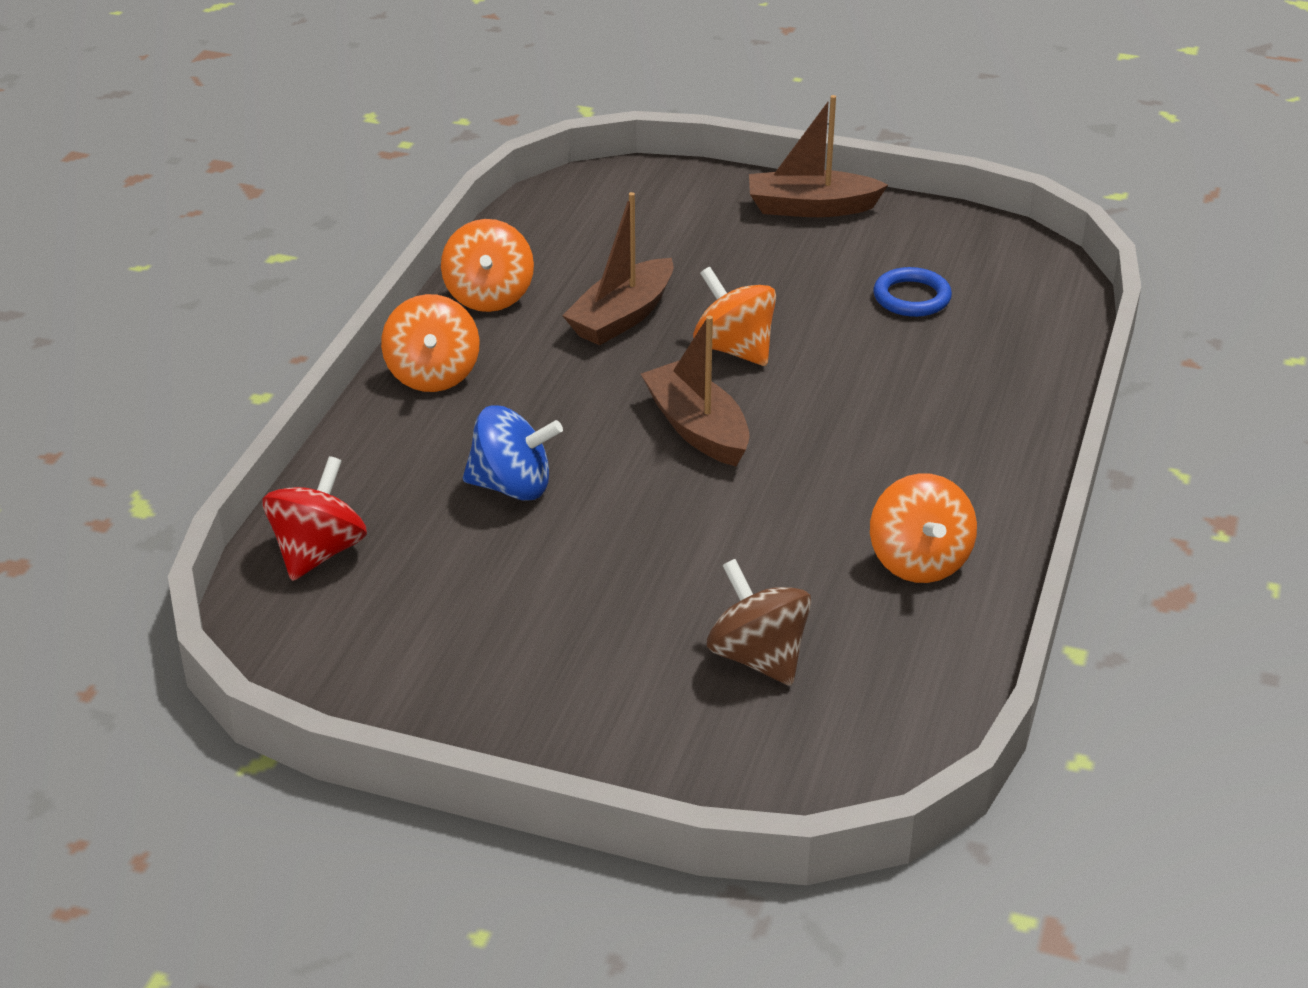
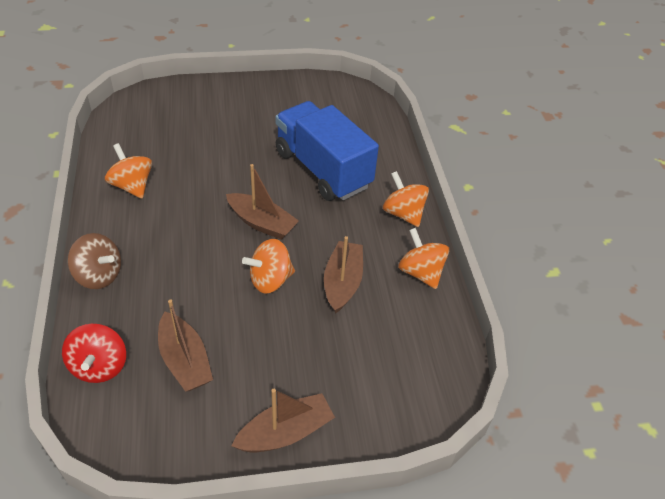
camera: 150 degrees right, 10 degrees up
red spinning top [262,456,367,581] -> red spinning top moved to [62,324,126,383]
blue spinning top [463,405,563,501] -> blue truck [275,101,379,201]
orange spinning top [693,267,776,366] -> orange spinning top turned 135 degrees clockwise [242,239,295,294]
brown spinning top [707,559,812,686] -> brown spinning top moved to [68,233,121,289]
blue ring [873,267,952,317] -> brown boat [158,300,213,392]

